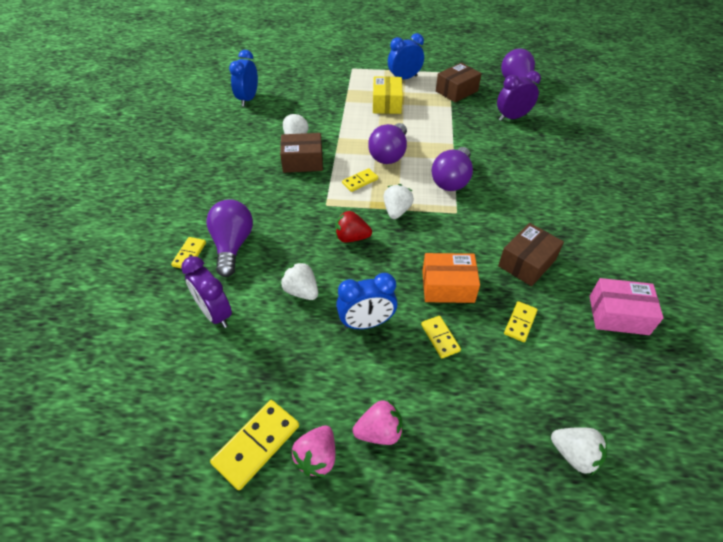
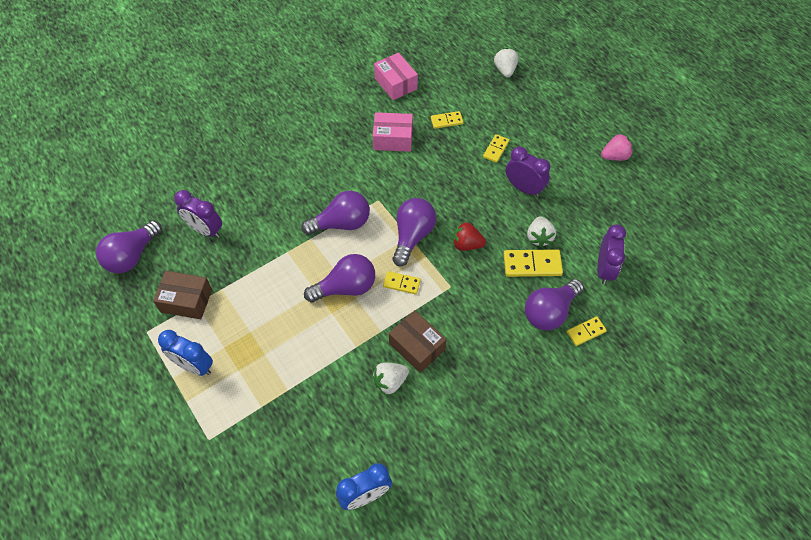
camera: 130 degrees left, 10 degrees up
yellow domino [210,400,299,490] -> yellow domino moved to [504,249,563,277]
red strawberry [335,211,372,242] -> red strawberry turned 135 degrees clockwise [453,222,486,251]
blue clock [336,273,397,329] -> purple clock [506,147,550,197]
pink strawberry [353,400,403,445] -> none
yellow box [373,76,403,114] -> none
white strawberry [383,184,414,219] -> purple light bulb [393,198,436,266]
orange box [422,253,480,303] -> none
brown box [498,223,564,286] -> pink box [373,112,413,152]

